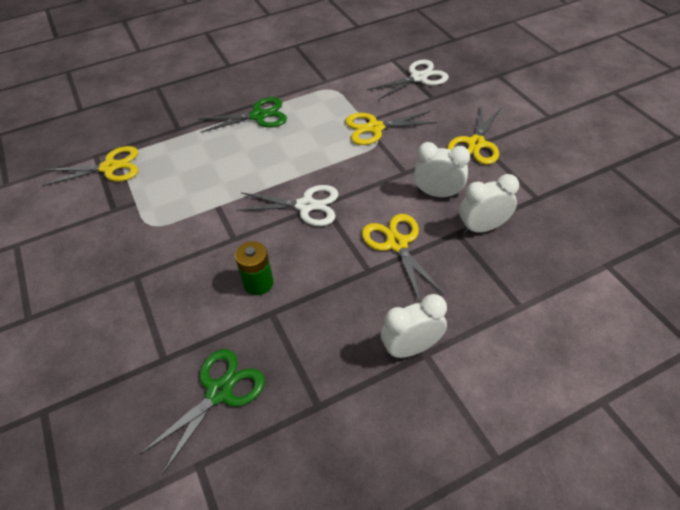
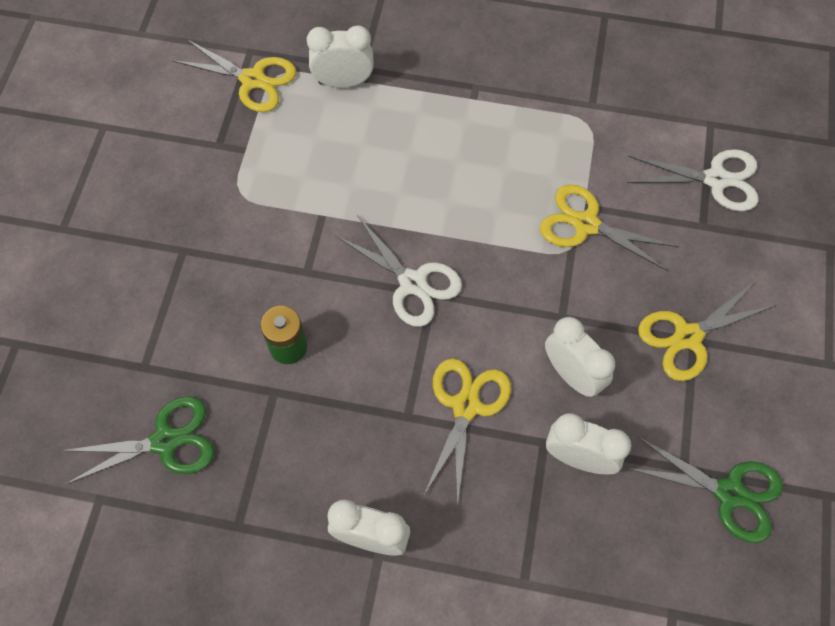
camera: 35 degrees right, 15 degrees up
green scissors [198,97,287,133] -> green scissors moved to [626,436,783,543]
none -> white clock [307,26,374,88]

